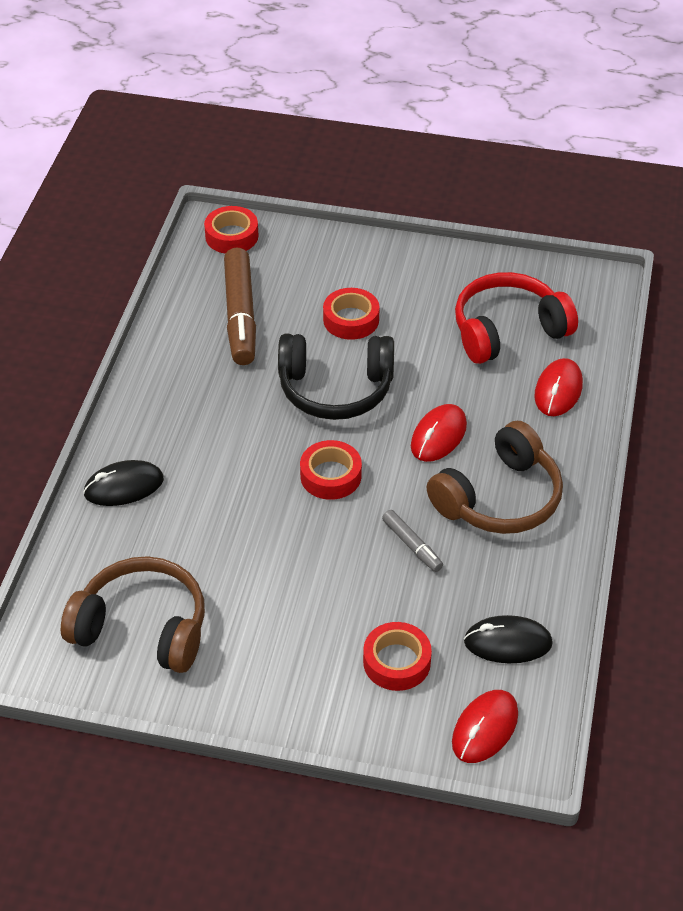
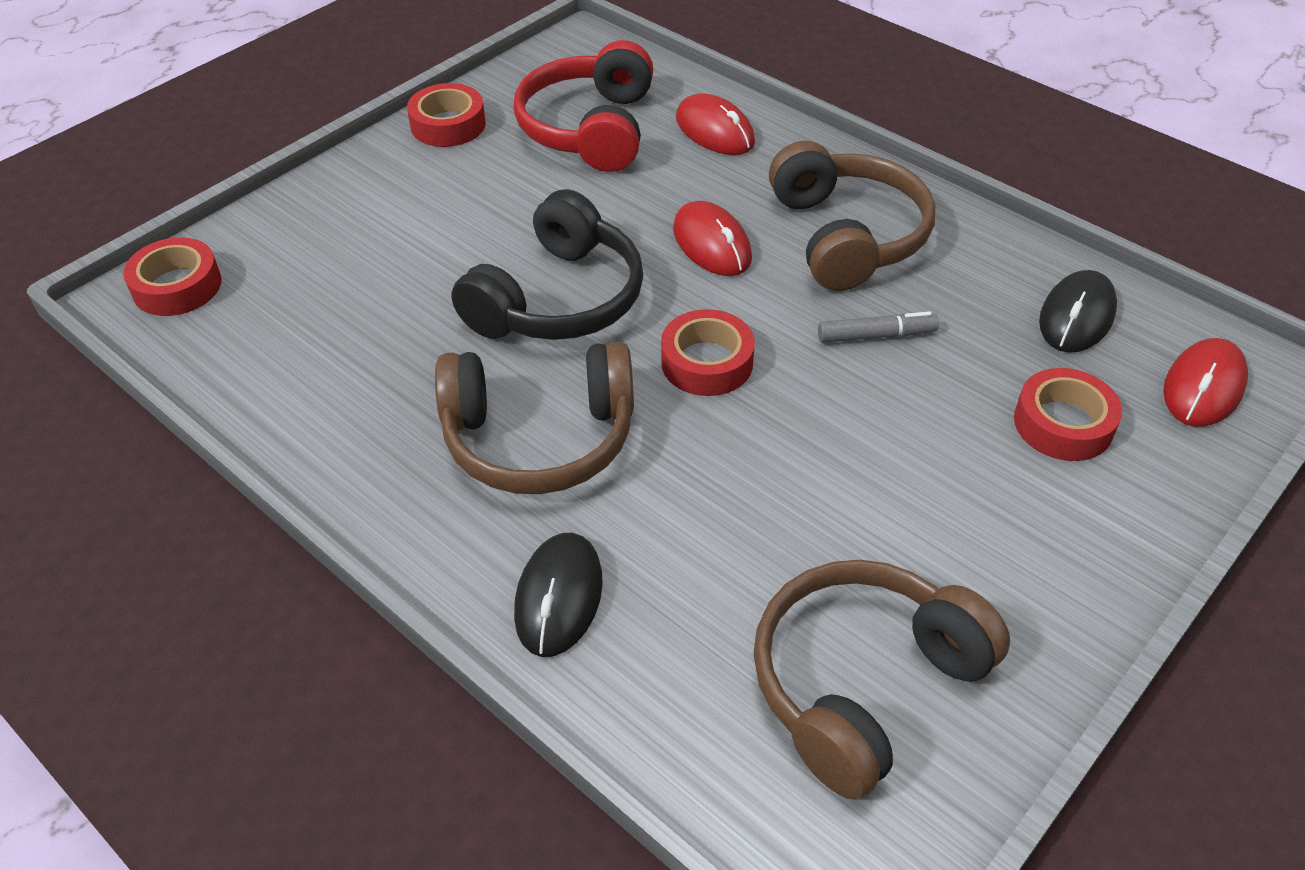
camera: 60 degrees left, 0 degrees up
brown marker [224,248,256,365] -> none
red tape [323,288,380,340] -> red tape moved to [407,83,486,147]
red mouse [452,690,518,763] -> red mouse turned 60 degrees clockwise [1163,338,1248,427]
none -> brown headphones [435,342,634,494]

